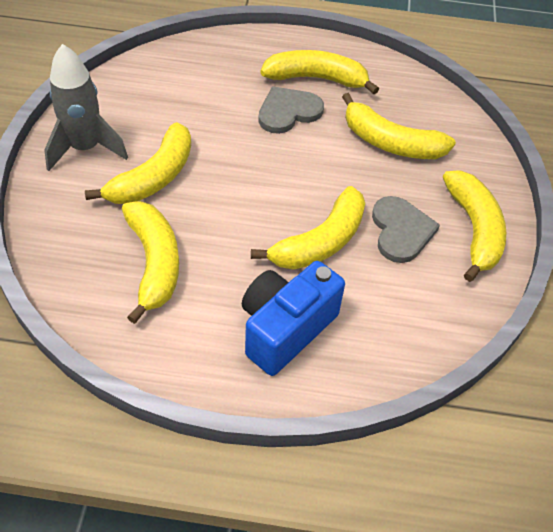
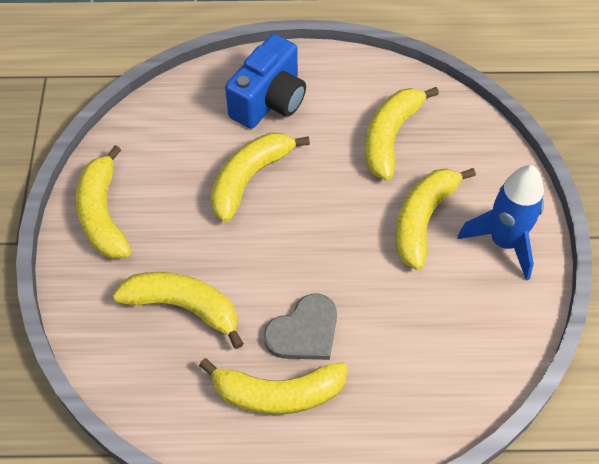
camera: 175 degrees right, 5 degrees up
grey rocket [44,44,128,171] -> blue rocket [458,165,544,281]
yellow banana [122,201,179,324] -> yellow banana turned 45 degrees clockwise [365,87,439,180]
grey heart [372,196,440,263] -> none

